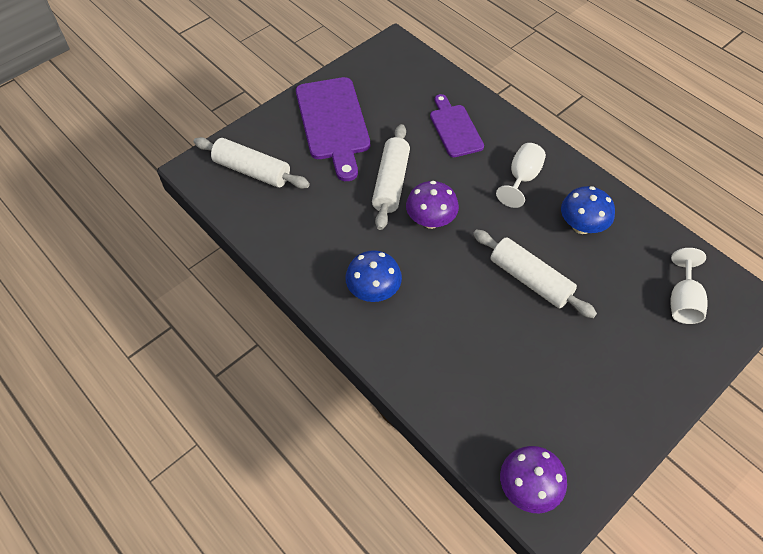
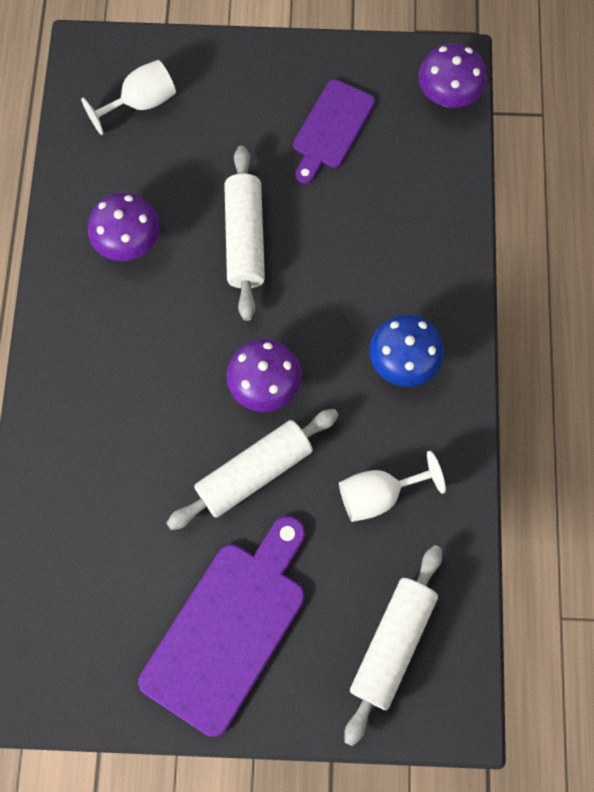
camera: 135 degrees left, 15 degrees up
white rolling pin [194,137,310,189] -> white rolling pin turned 45 degrees clockwise [344,545,442,746]
purple cutting board [430,94,484,157] -> purple cutting board moved to [293,79,375,184]
white goblet [496,143,546,208] -> white goblet moved to [339,451,446,522]
blue mushroom [561,186,615,234] -> purple mushroom [88,193,160,261]

